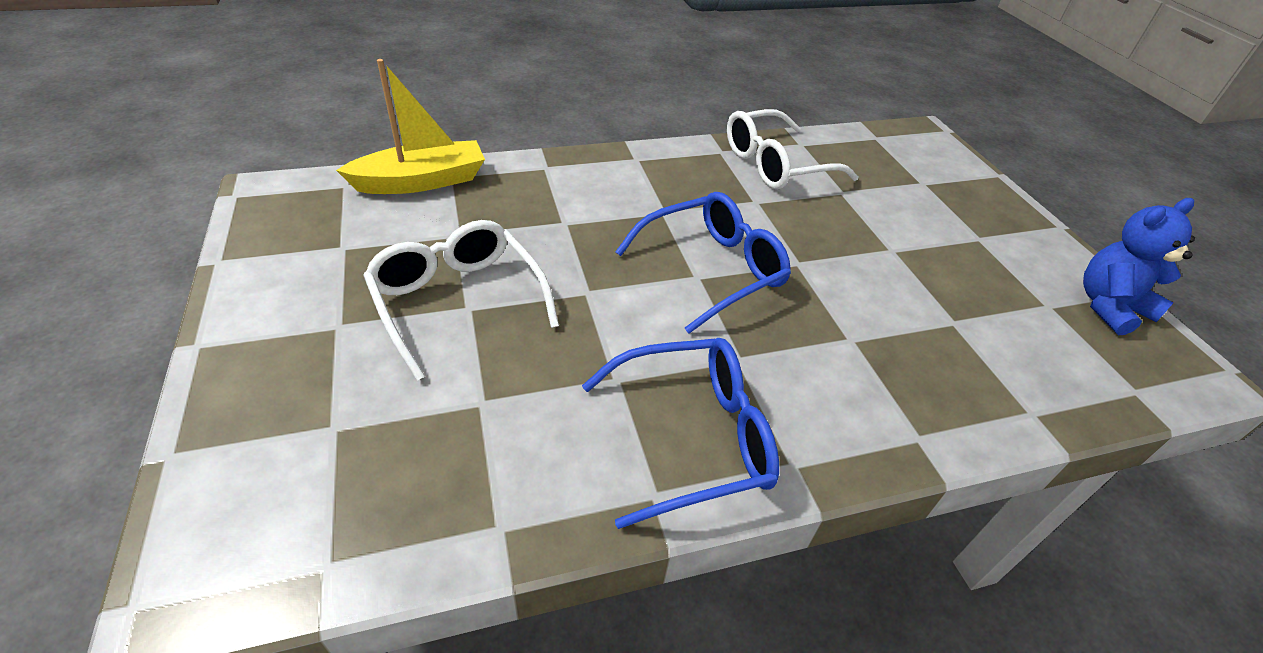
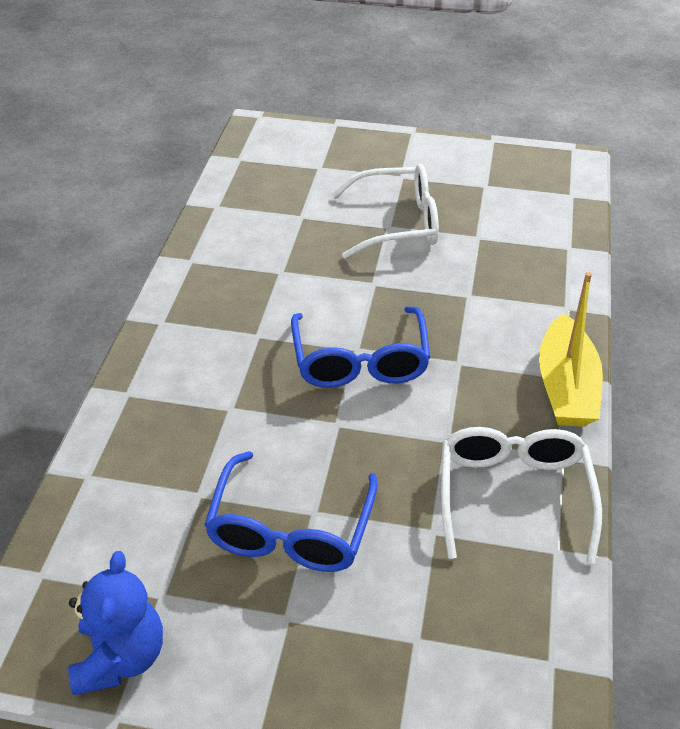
camera: 120 degrees right, 0 degrees up
yellow boat [336,59,485,194] -> yellow boat moved to [539,272,603,427]
blue glasses [582,338,779,529] -> blue glasses moved to [204,451,378,572]

